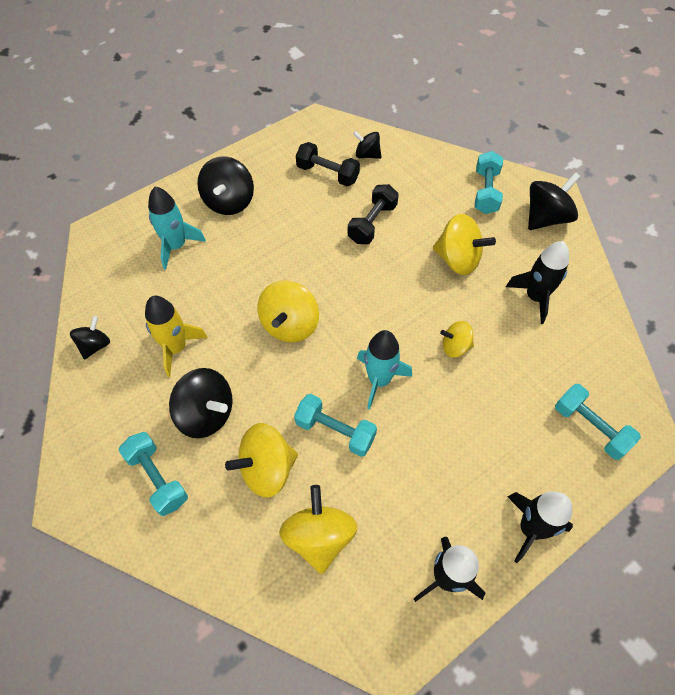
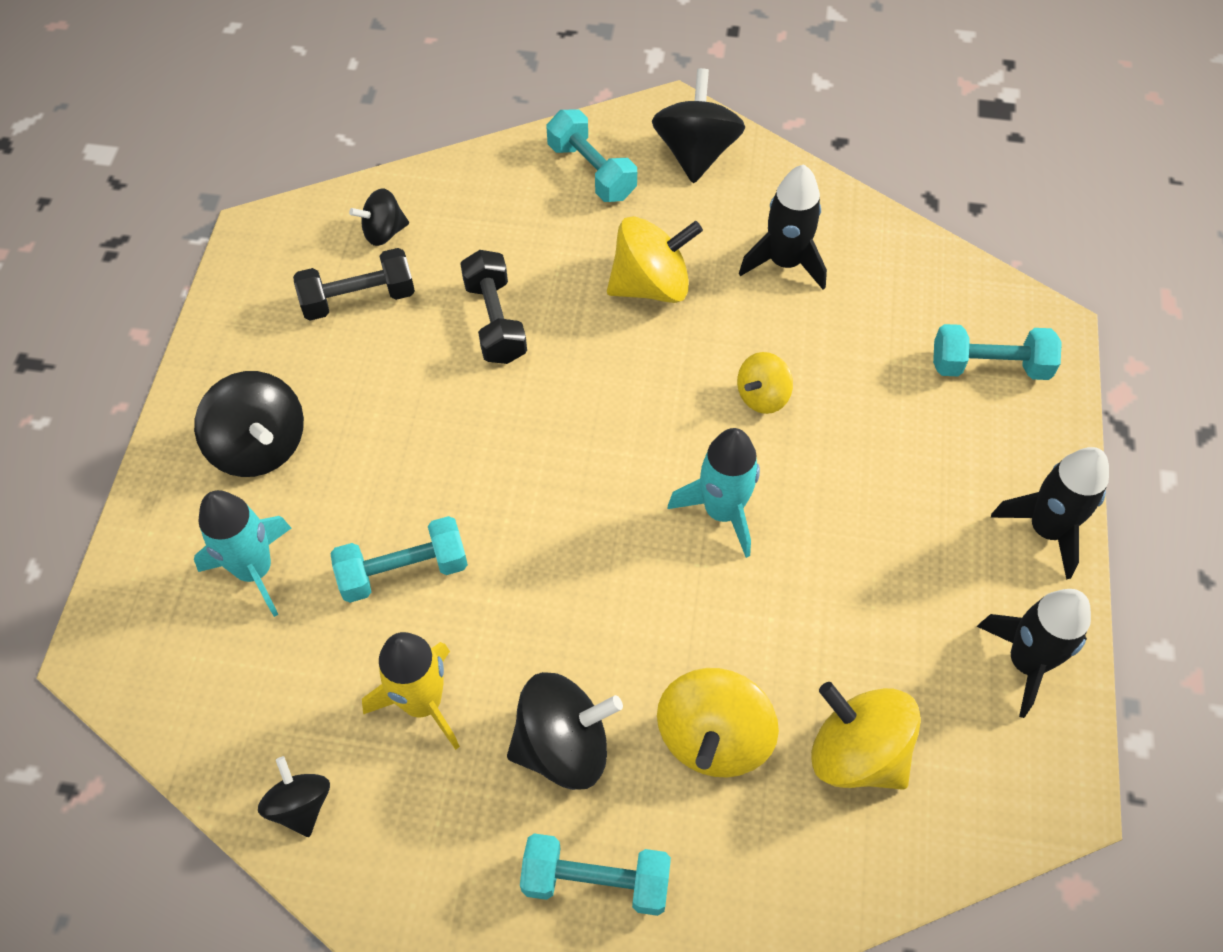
camera: 45 degrees left, 0 degrees up
yellow spinning top [257,280,319,342] -> none
turquoise dumbbell [294,394,377,457] -> turquoise dumbbell moved to [330,516,468,603]

